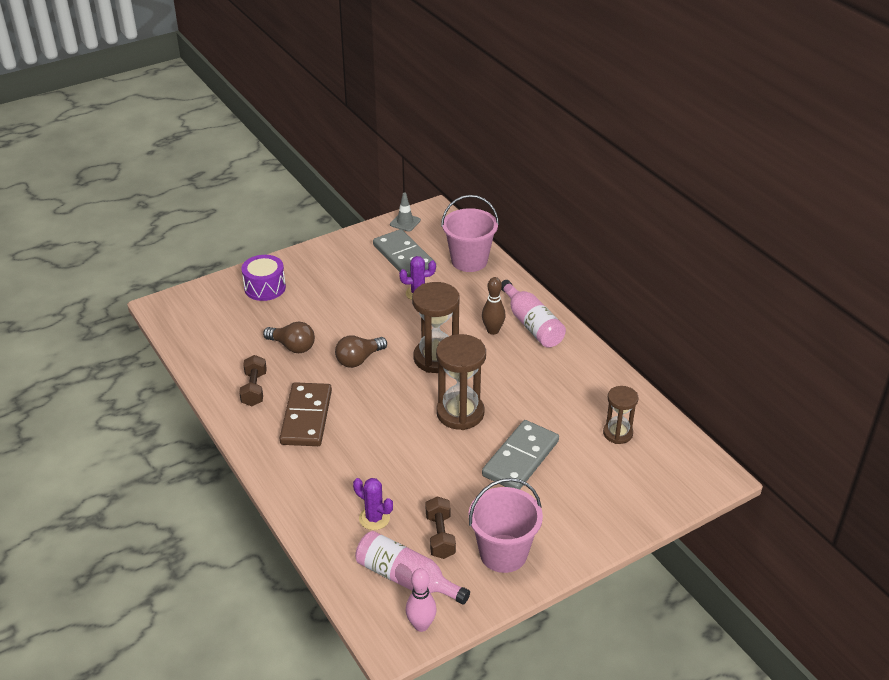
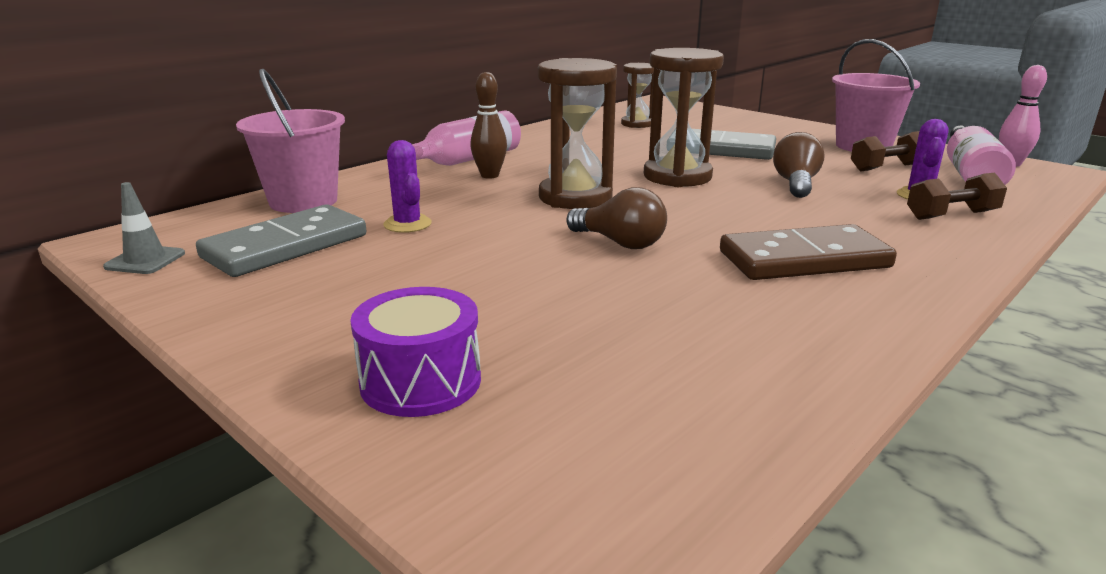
camera: 105 degrees left, 15 degrees down
brown dumbbell [239,355,267,406] -> brown dumbbell moved to [907,172,1007,220]
brown light bulb [263,322,315,353] -> brown light bulb moved to [773,132,825,198]

